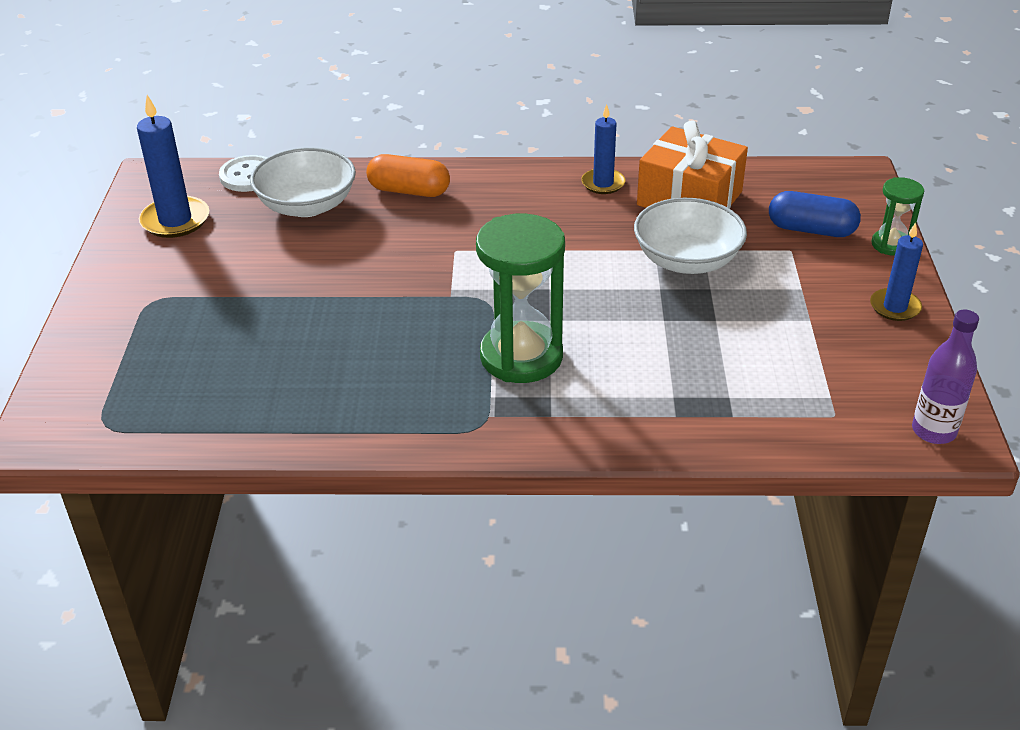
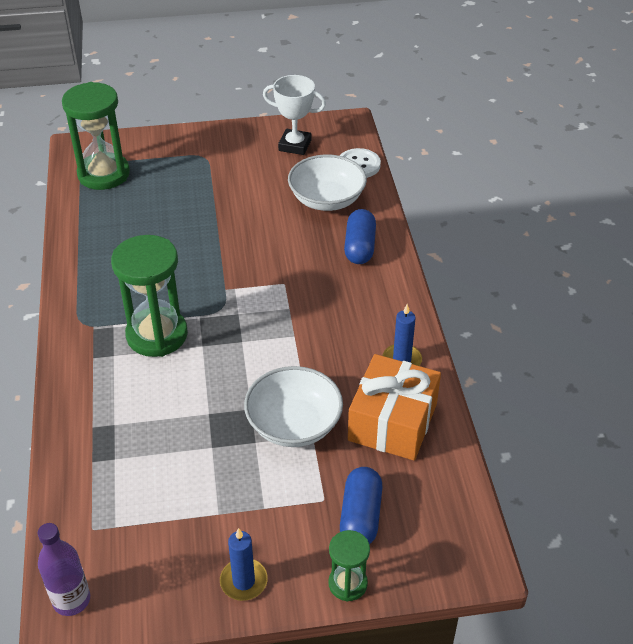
camera: 80 degrees right, 5 degrees up
blue candle [137,95,209,238] -> white trophy [263,75,326,155]
orange capsule [366,154,450,197] -> blue capsule [344,209,376,264]
none -> green hourglass [62,82,130,190]

